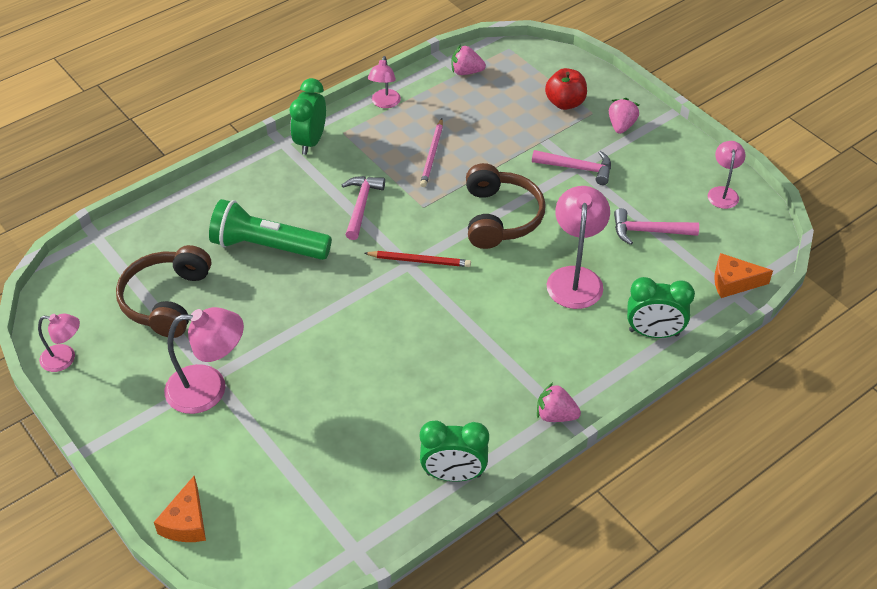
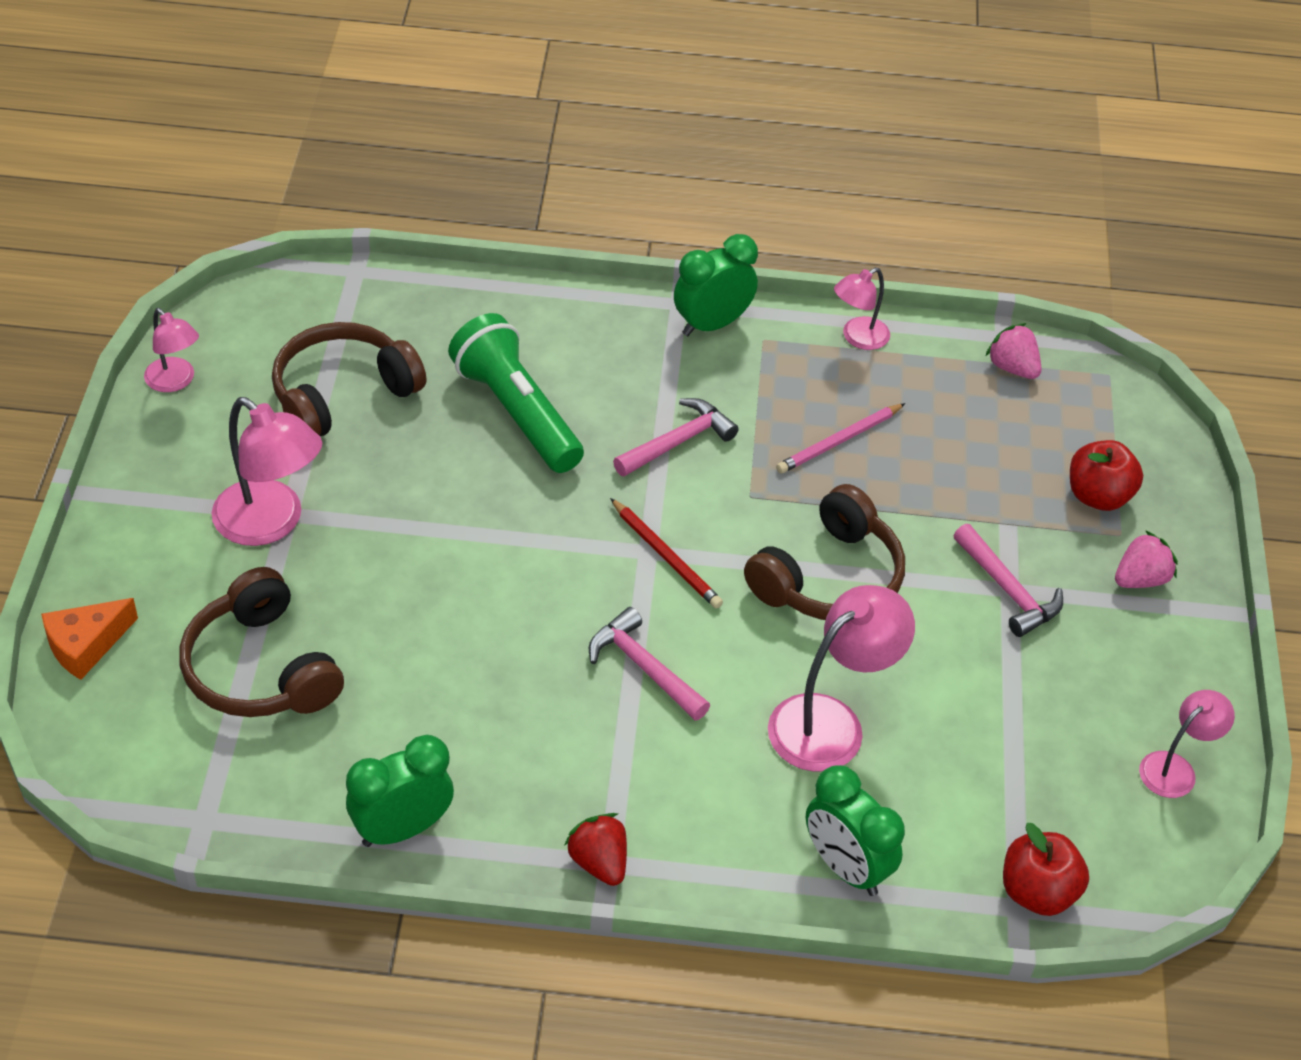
camera: 40 degrees right, 0 degrees up
green clock [420,420,489,482] -> green clock turned 105 degrees clockwise [346,735,454,847]
pink strawberry [537,382,581,422] -> red strawberry [564,813,627,886]
pink hammer [614,208,699,245] -> pink hammer moved to [589,607,710,720]
orange cheese [714,253,773,298] -> red apple [1003,823,1089,916]
none -> brown headphones [179,567,344,717]

